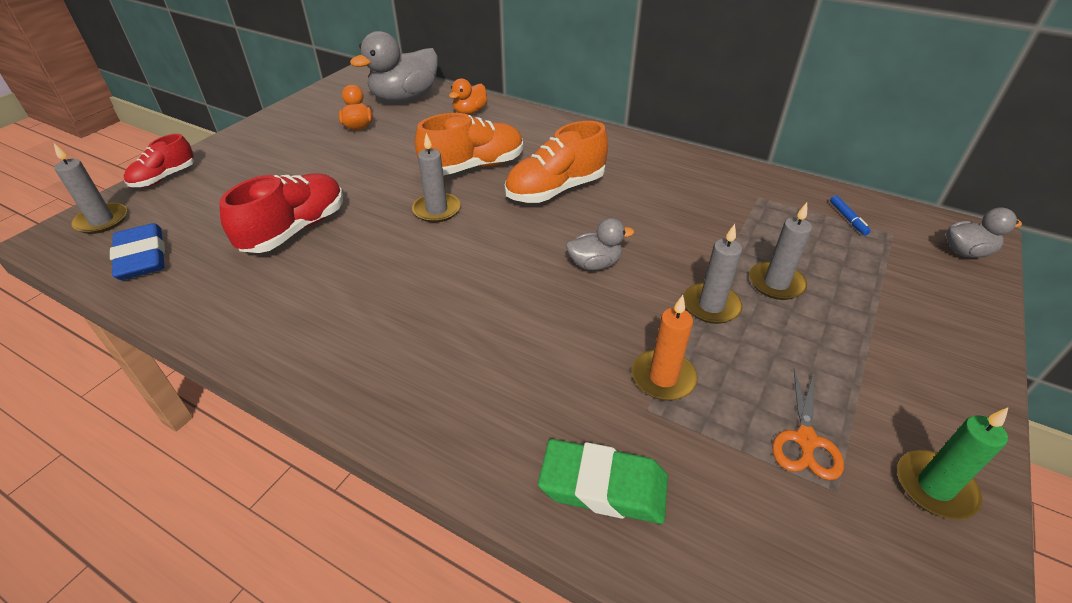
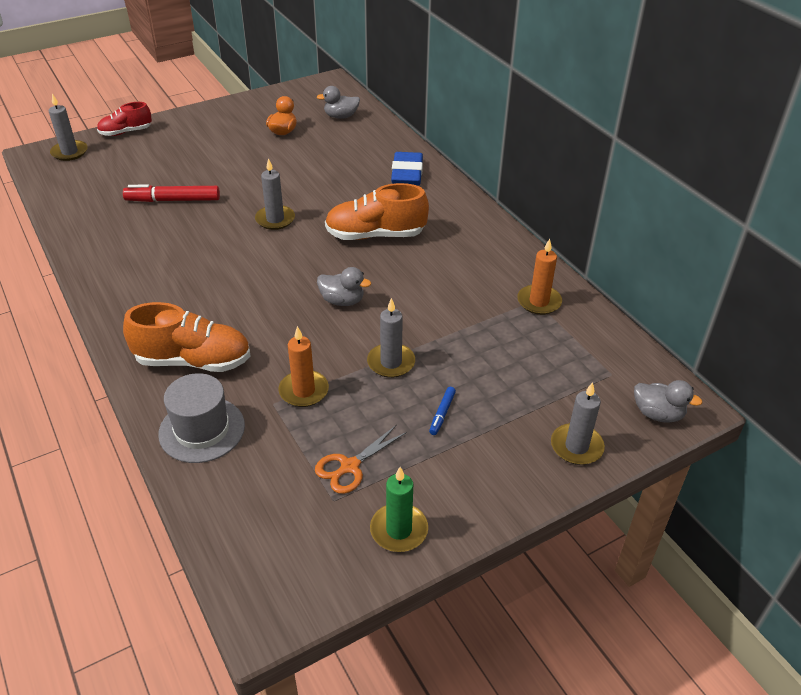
camera: 30 degrees right, 0 degrees up
blue eraser [110,223,165,280] -> blue eraser moved to [391,152,423,186]
red shoe [220,173,343,253] -> red marker [123,185,220,202]
grey duck [350,31,438,102] -> grey duck [317,86,360,119], size x0.52
orange shoe [415,113,523,176] -> orange shoe moved to [123,302,251,372]
orange duck [449,78,488,115] -> none
green eraser [538,439,668,524] -> grey hat [158,373,245,463]
grey candle [749,203,812,300] -> grey candle moved to [551,382,605,465]
blue marker [830,195,871,235] -> blue marker moved to [429,387,456,435]
none -> orange candle [517,239,562,315]

